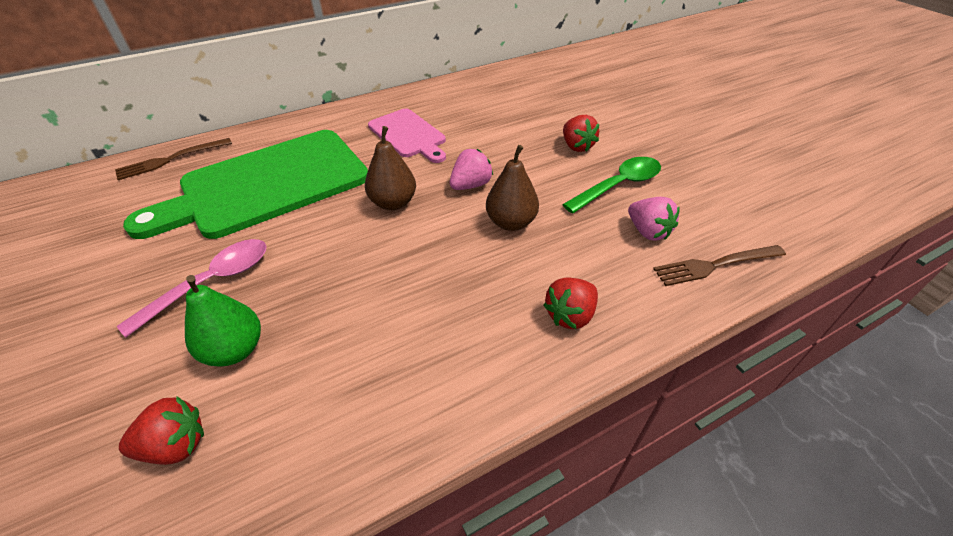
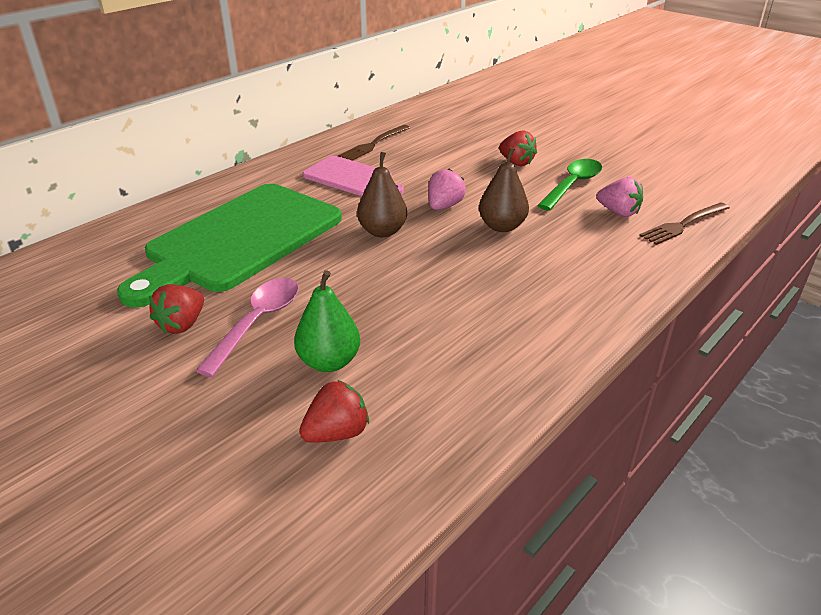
camera: 20 degrees left, 10 degrees down
brown fork [115,138,232,180] -> brown fork moved to [338,125,410,161]
red strawberry [543,277,598,329] -> red strawberry moved to [149,284,204,334]

